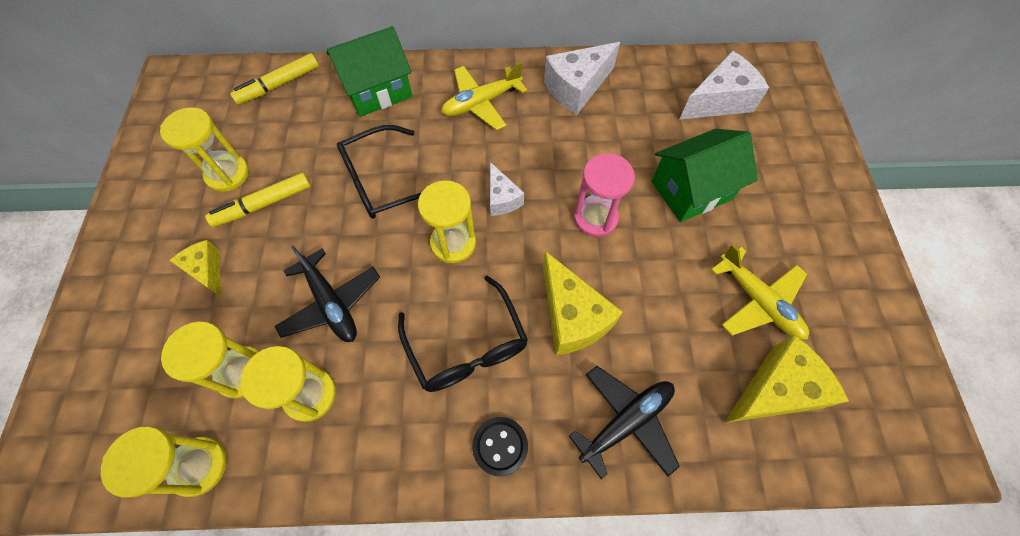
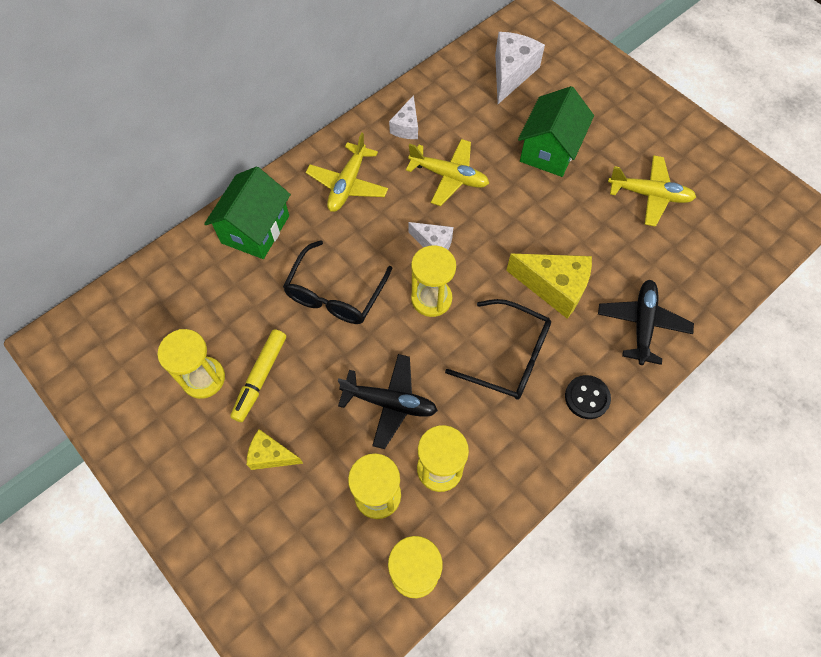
camera: 40 degrees left, 0 degrees up
yellow marker [230,53,319,105] -> none
white cheese [544,42,620,115] -> white cheese [389,95,418,139], size x0.59
pink hourglass [574,153,635,237] -> none
yellow cheese [724,335,849,423] -> none
none -> yellow plane [406,139,489,206]

